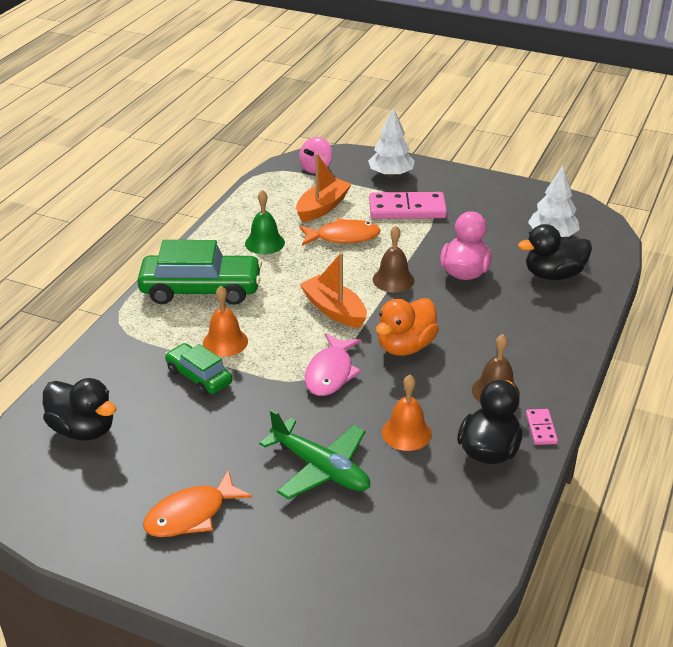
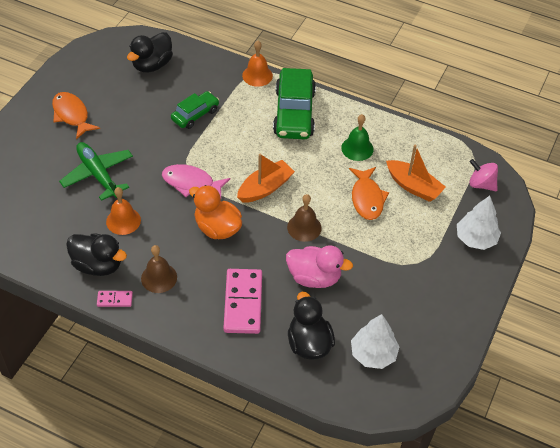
camera: 90 degrees right, 15 degrees up
orange bell [203,286,248,357] -> orange bell moved to [242,41,273,87]
green plane [259,409,370,500] -> green plane turned 105 degrees clockwise [59,142,133,201]
pink domino [369,192,447,219] -> pink domino moved to [224,269,262,334]

